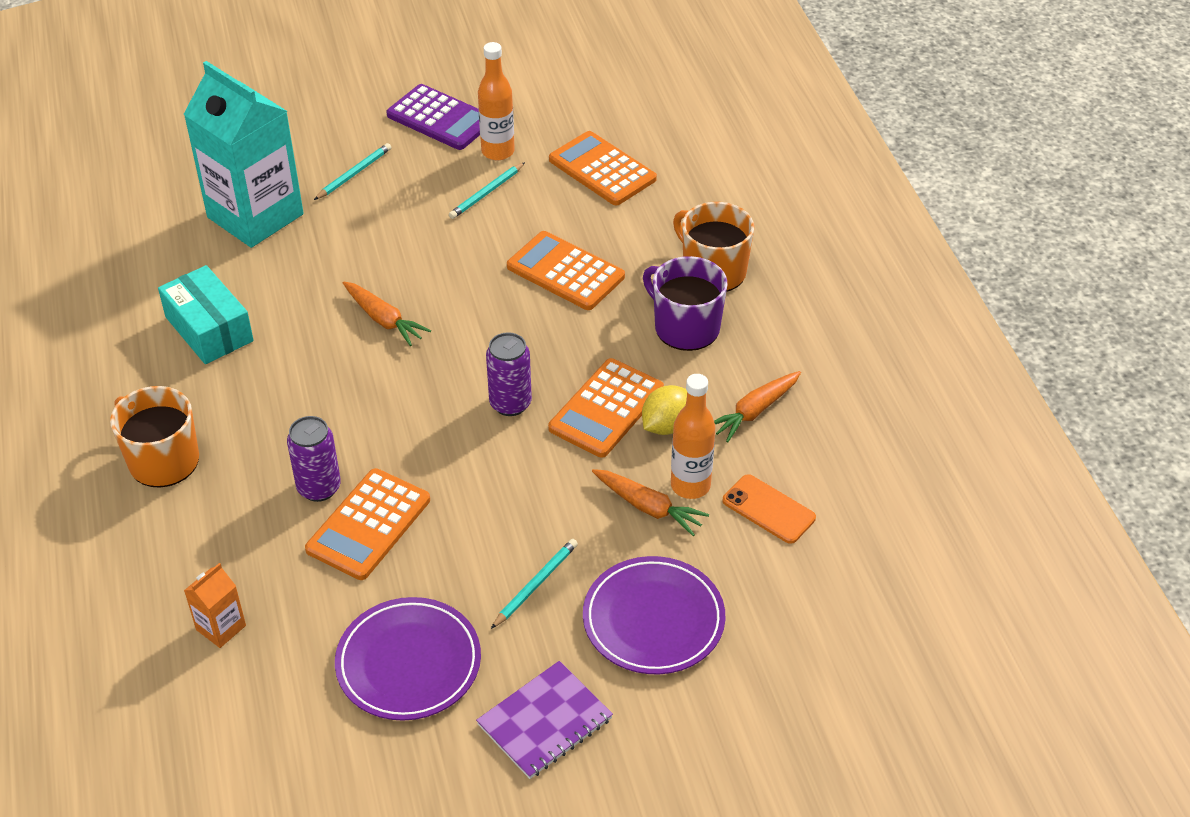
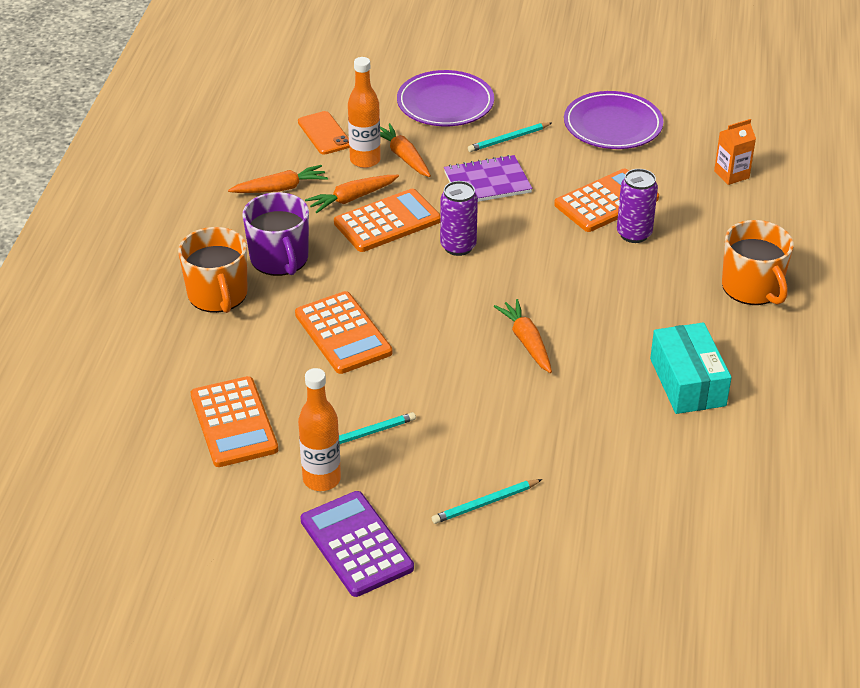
camera: 155 degrees left, 5 degrees down
turquoise carton [184,61,304,248] -> none
purple notebook [476,661,613,779] -> purple notebook moved to [444,155,533,202]
yellow lemon [642,385,687,435] -> orange carrot [305,175,399,213]

